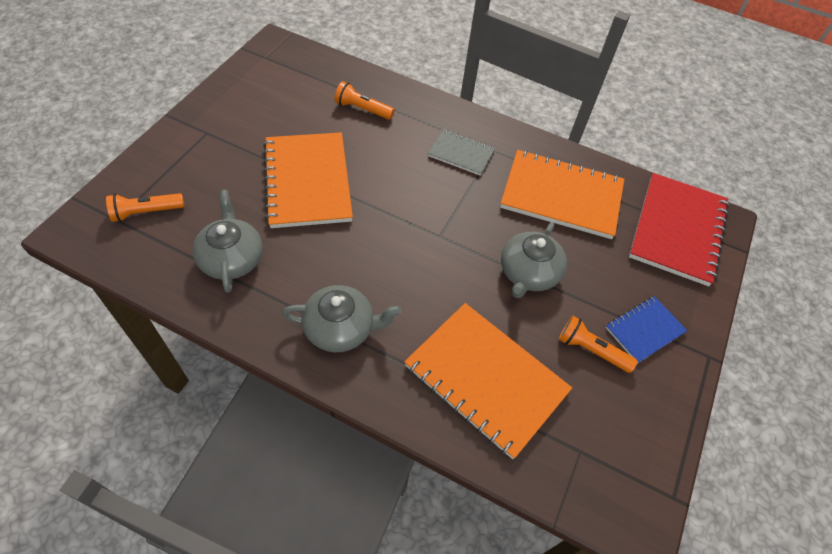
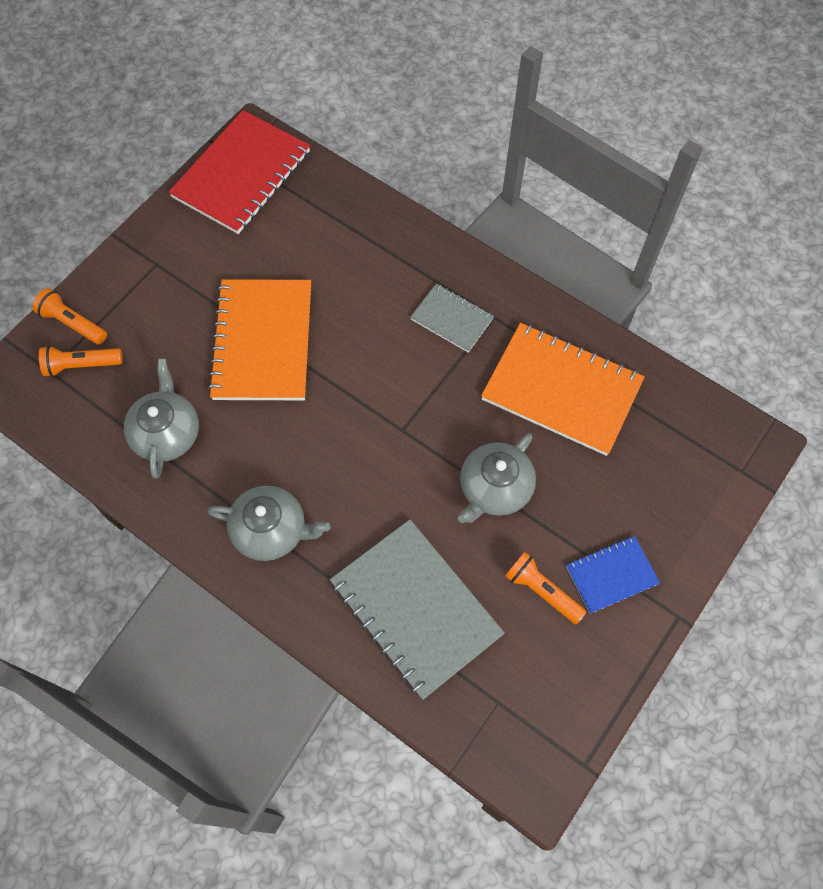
camera: 15 degrees right, 10 degrees up
orange flashlight [334,81,395,120] -> orange flashlight moved to [33,288,107,344]
orange notebook [404,303,572,459] -> grey notebook [330,519,505,700]
red notebook [629,173,730,286] -> red notebook moved to [169,110,310,234]

